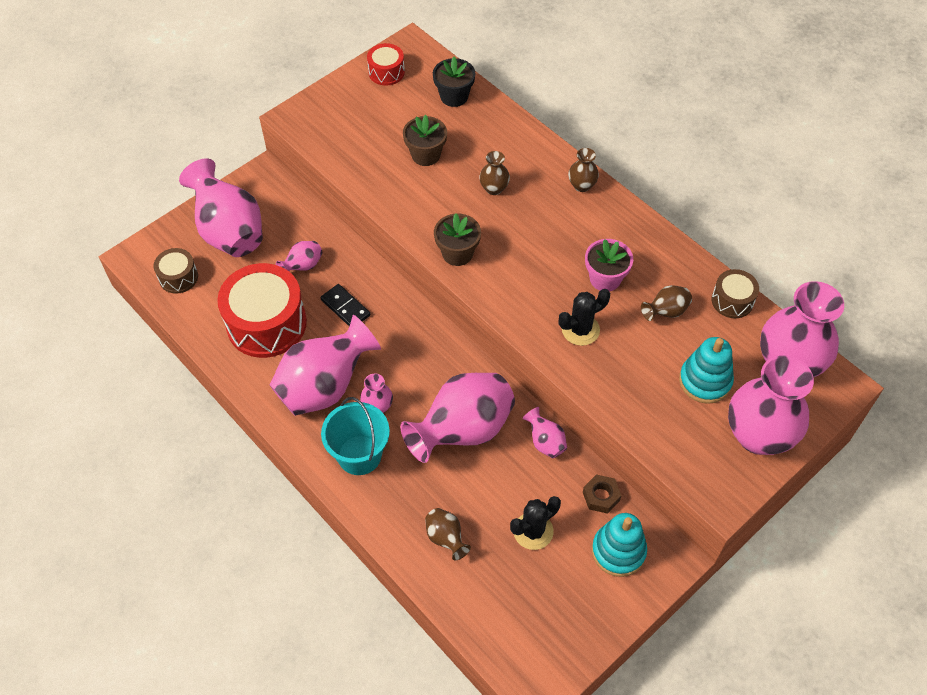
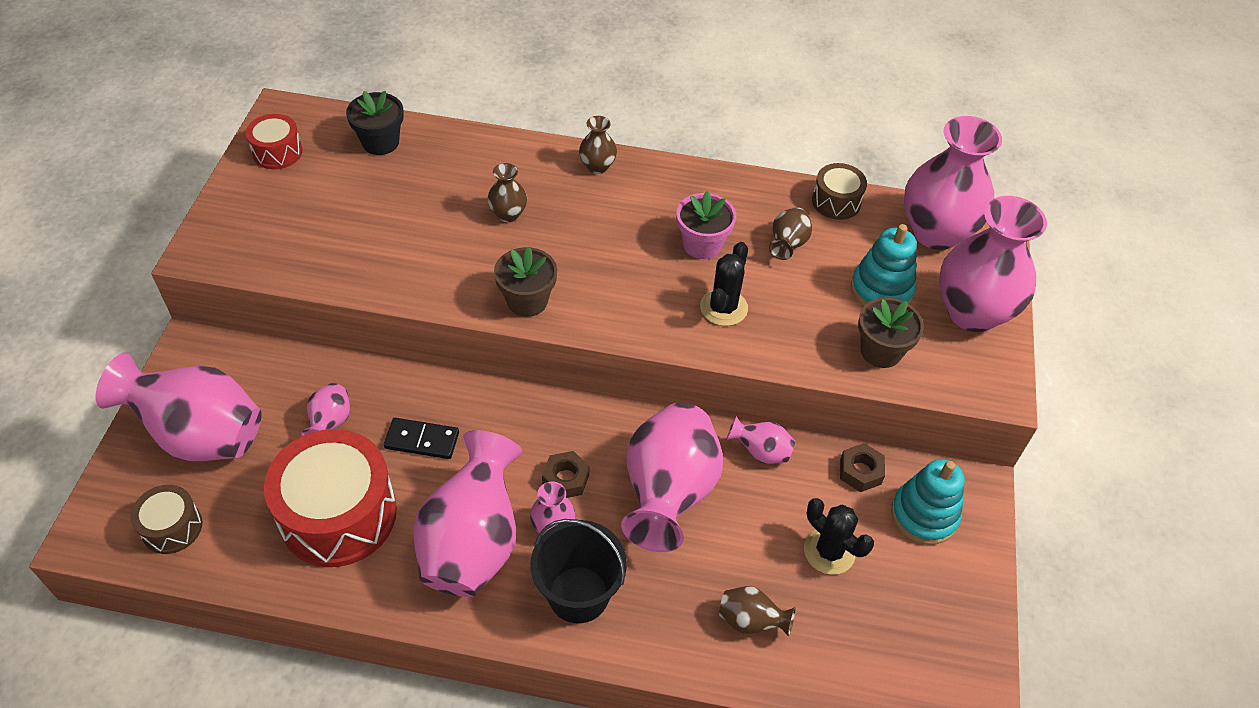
camera: 40 degrees left, 5 degrees down
turquoise bucket [321,397,390,475] -> black bucket [531,519,627,623]
brown flower pot [403,115,447,166] -> brown flower pot moved to [858,297,924,368]
black cactus [510,496,561,550] -> black cactus turned 60 degrees counterclockwise [804,498,874,575]
none -> brown nut [542,451,590,498]

